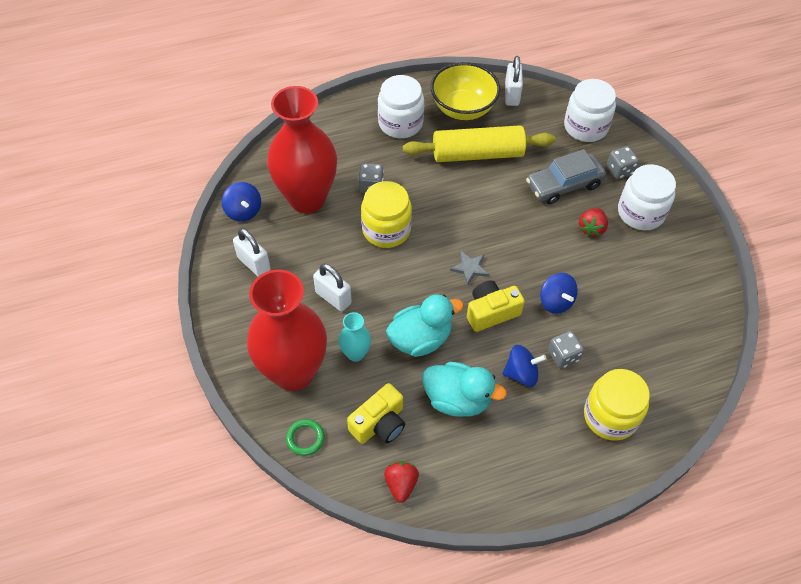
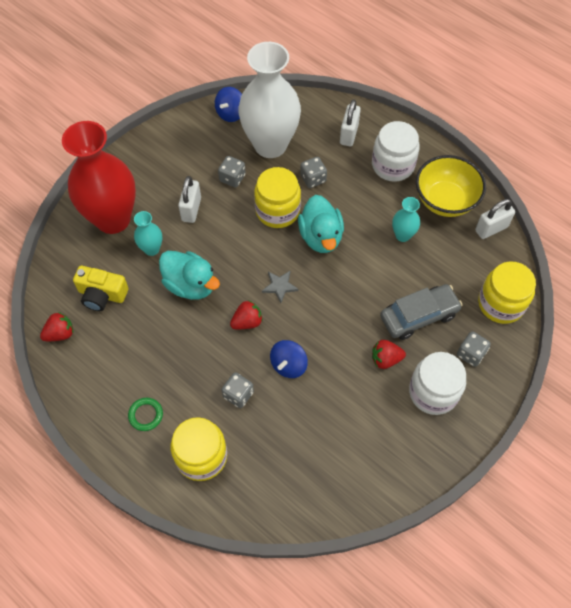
camera: 60 degrees right, 5 degrees up
white padlock [233,228,271,277] -> white padlock moved to [340,99,361,146]
red vase [267,86,337,213] -> white vase [238,42,301,158]
green ring [286,419,325,456] -> green ring moved to [128,398,163,431]
yellow rolling pin [403,125,555,162] -> turquoise vase [392,197,420,242]
turquoise duck [422,362,507,417] -> turquoise duck moved to [298,195,344,253]
yellow camera [467,280,525,332] -> red strawberry [230,300,263,329]
blue spinning top [502,345,547,387] -> none
grey car [526,149,606,204] -> grey car turned 120 degrees clockwise [380,284,463,340]
white jar [564,79,616,142] -> yellow jar [478,261,536,324]
none -> grey dice [218,156,246,187]

